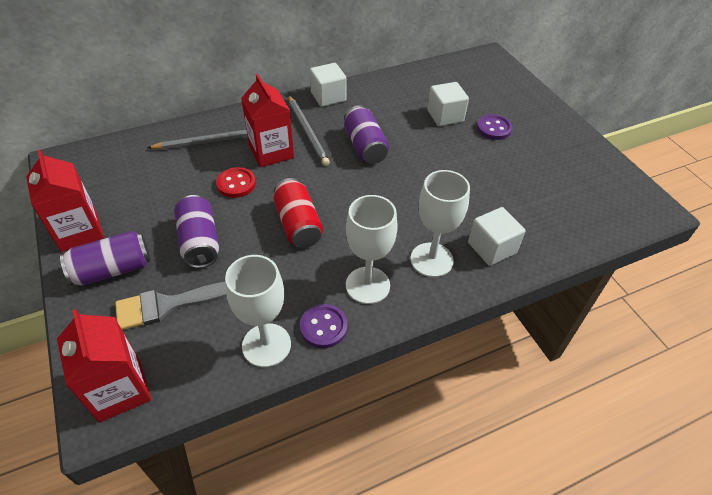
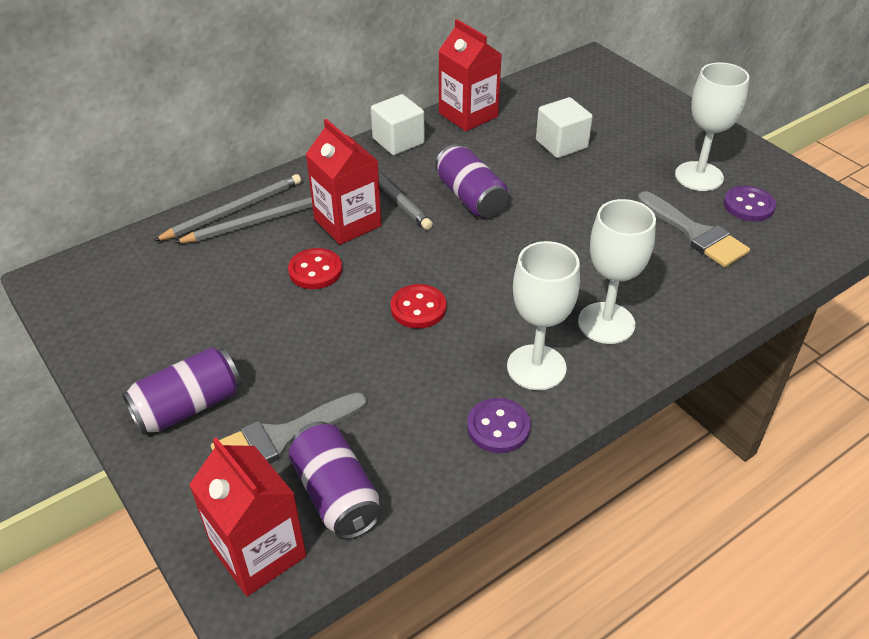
camera: 10 degrees left, 5 degrees down
red carton [26,150,104,252] -> red carton moved to [439,19,502,131]
purple can [174,195,219,268] -> purple can moved to [288,421,382,540]
white goblet [225,255,291,367] -> white goblet moved to [675,62,749,191]
red can [273,178,323,248] -> red button [391,284,446,329]
white cube [468,207,526,266] -> none
purple button [477,114,513,140] -> purple button moved to [724,186,776,221]
none -> grey pencil [154,174,301,241]
none -> grey brush [638,191,750,267]

